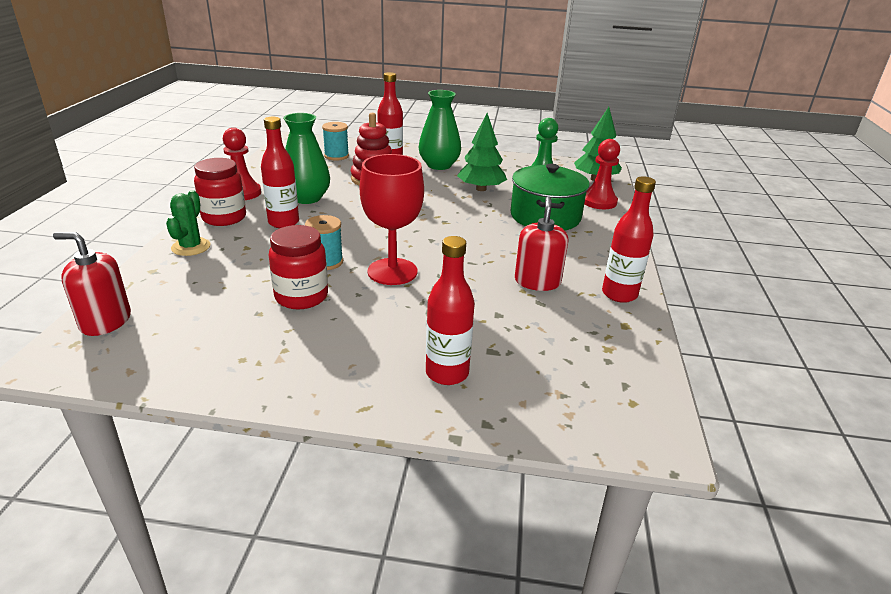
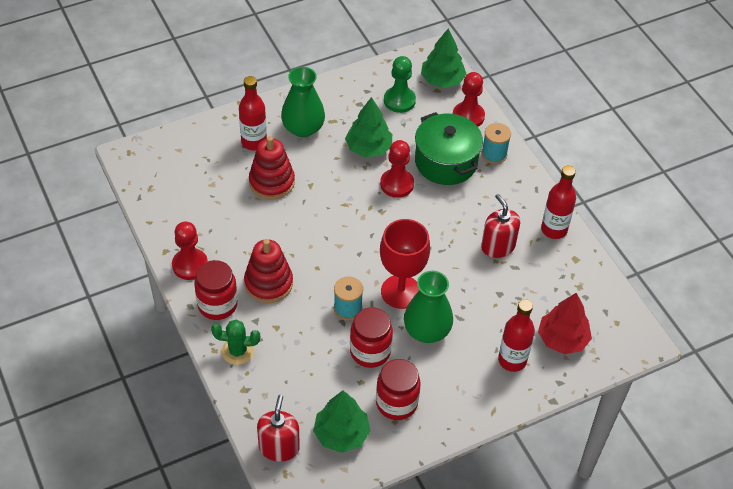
camera: 35 degrees left, 20 degrees up
red soap dispenser [53,232,131,336] -> red soap dispenser turned 120 degrees clockwise [257,395,300,462]
green cactus [166,190,210,256] -> green cactus turned 60 degrees counterclockwise [211,320,260,365]
red bottle [261,117,299,228] -> red stacking toy [244,239,293,303]
green vase [283,113,330,204] -> green vase moved to [404,271,453,343]
turquoise spool [322,122,349,161] -> turquoise spool moved to [481,123,511,164]
none -> green tree [313,390,370,453]
none -> red jar [376,359,421,420]
none -> red pawn [380,140,414,198]
none -> red tree [538,293,592,354]

